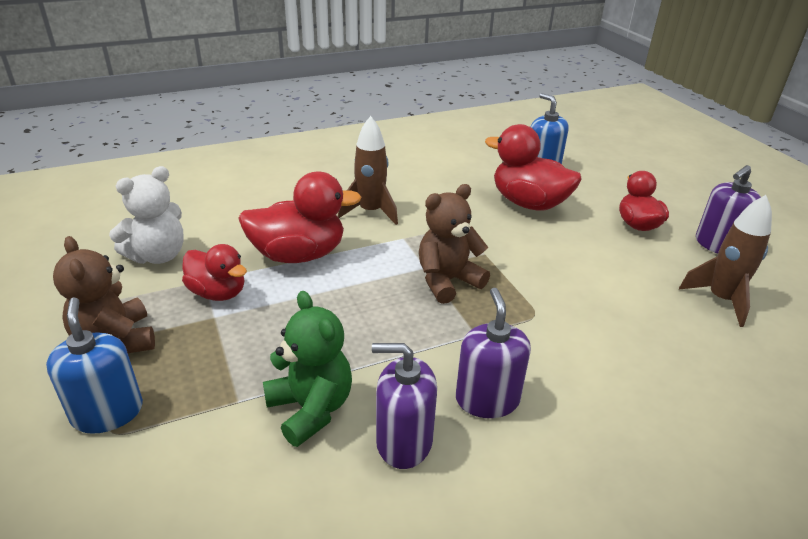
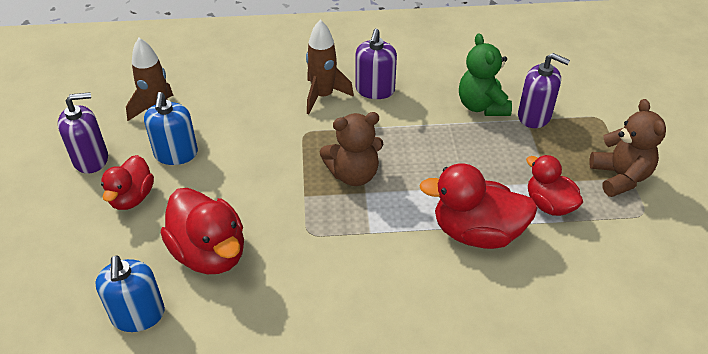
camera: 160 degrees left, 10 degrees up
blue soap dispenser [46,298,143,434] -> blue soap dispenser moved to [144,92,198,165]
white teddy bear [109,166,184,264] -> none
brown rocket [338,116,398,225] -> brown rocket moved to [306,19,354,114]
purple soap dispenser [372,343,437,469] -> purple soap dispenser moved to [518,53,570,128]

